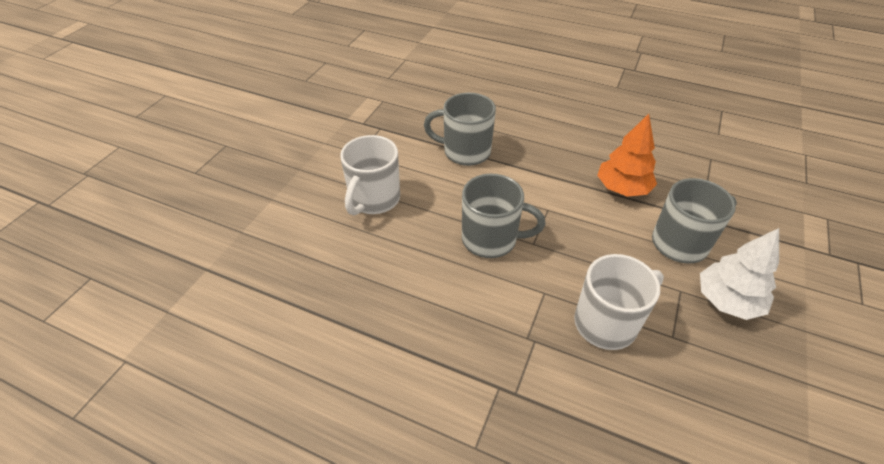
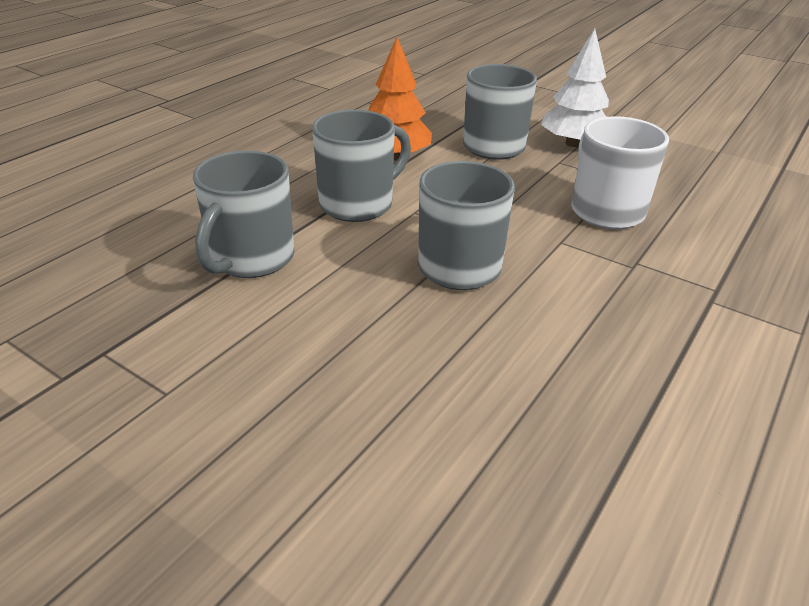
camera: 80 degrees left, 10 degrees down
white mug [340,135,400,215] -> none
none -> grey mug [312,109,411,222]

